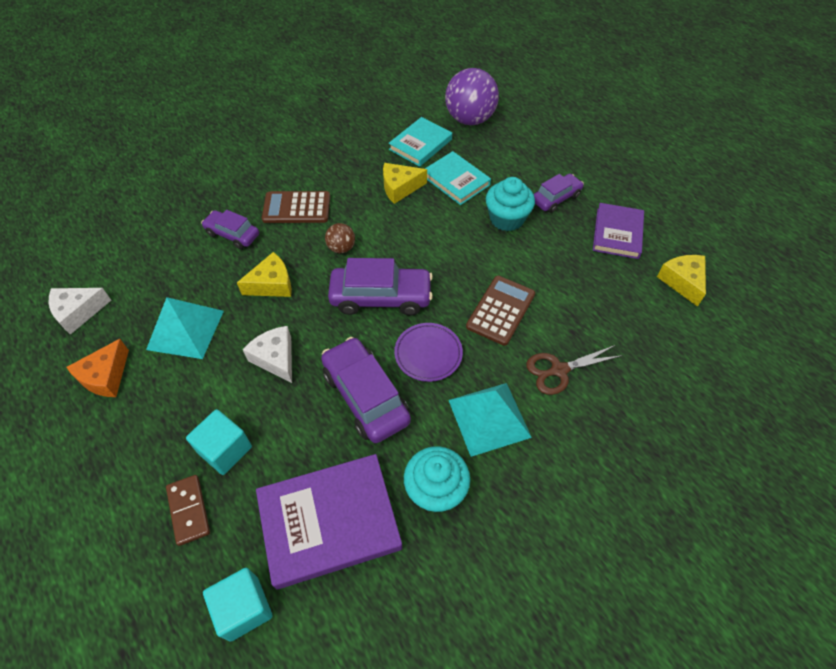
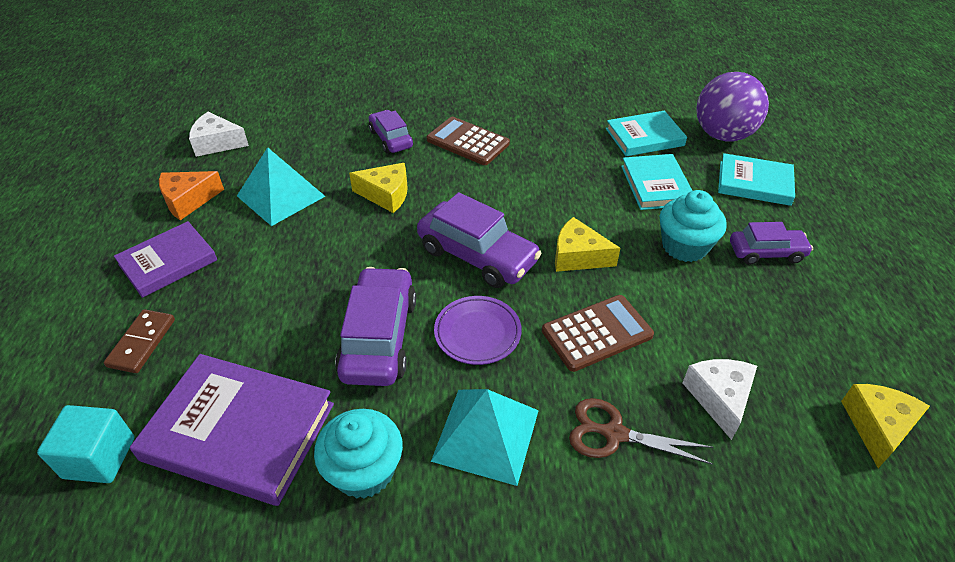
camera: 35 degrees right, 10 degrees down
turquoise cube [186,409,252,475] -> none
white cheese [243,326,292,383] -> white cheese moved to [683,359,757,440]
brown ball [325,223,355,253] -> none
yellow cheese [383,163,427,204] -> yellow cheese moved to [555,217,620,272]
purple book [593,203,644,259] -> purple book moved to [114,221,217,298]
none -> turquoise book [718,153,795,206]

